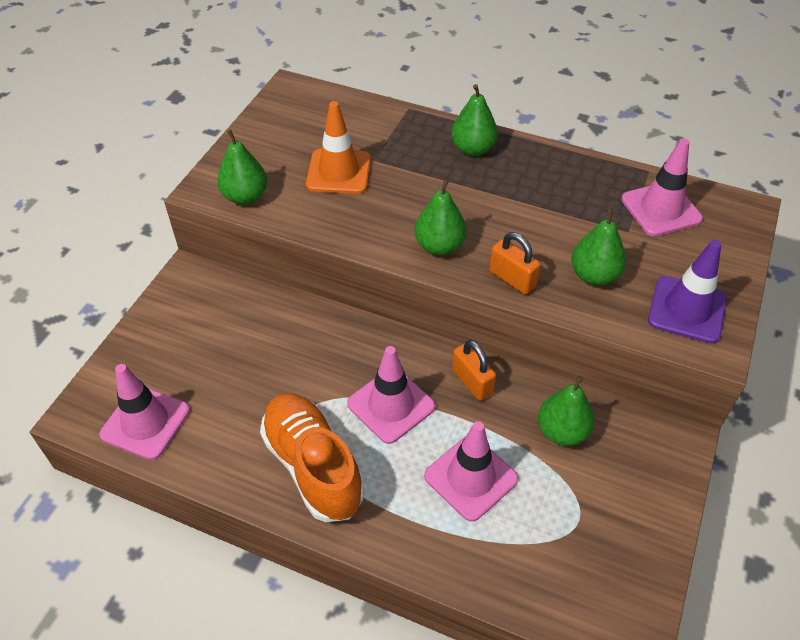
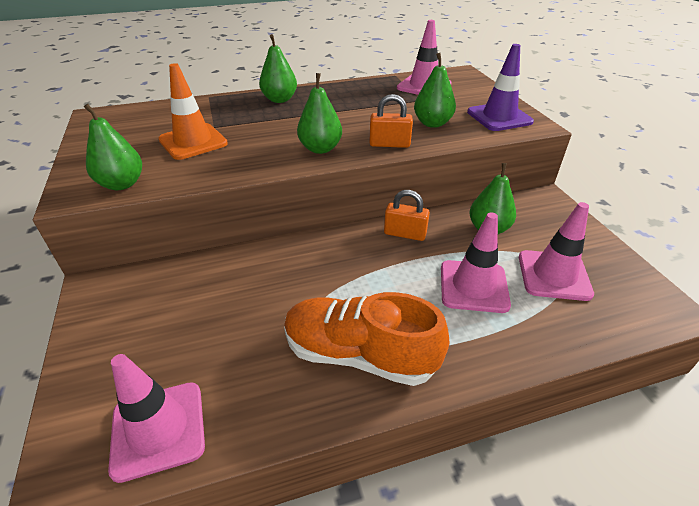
camera: 40 degrees left, 10 degrees down
pink traffic cone [347,346,435,444] -> pink traffic cone moved to [519,202,594,301]

